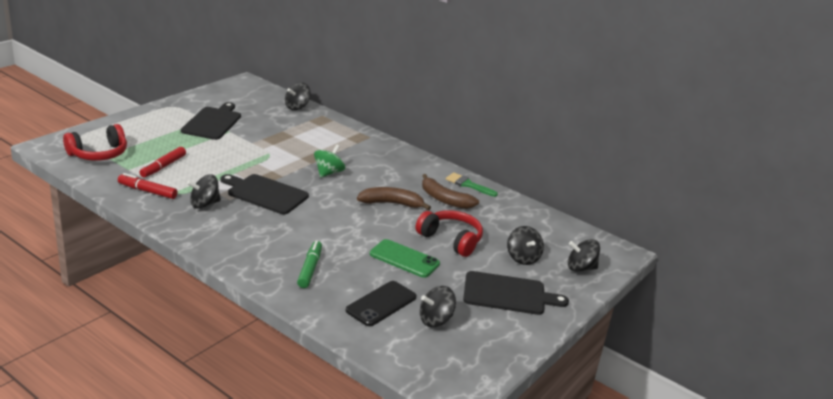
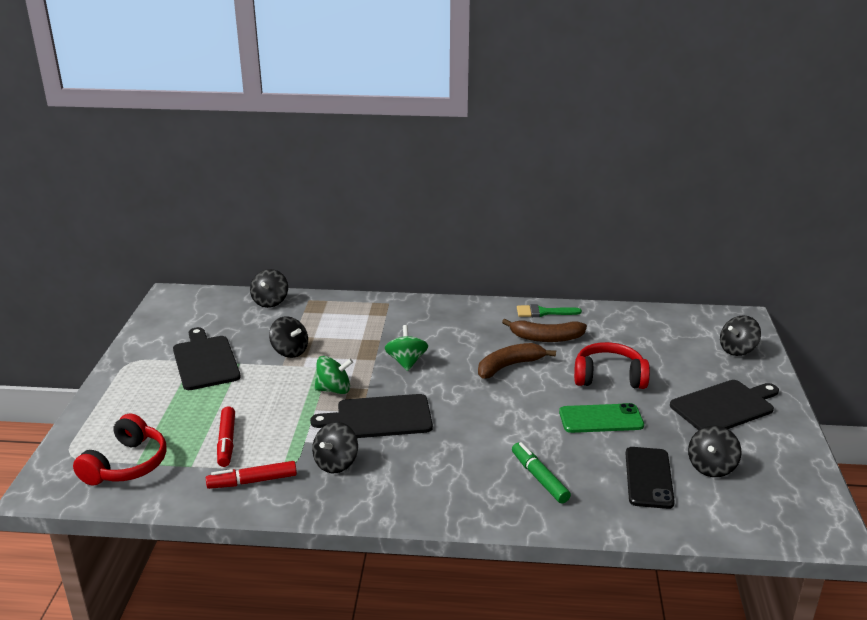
camera: 30 degrees left, 0 degrees up
black spinning top [507,226,544,265] -> black spinning top moved to [269,316,308,358]
none -> green spinning top [314,356,353,394]

